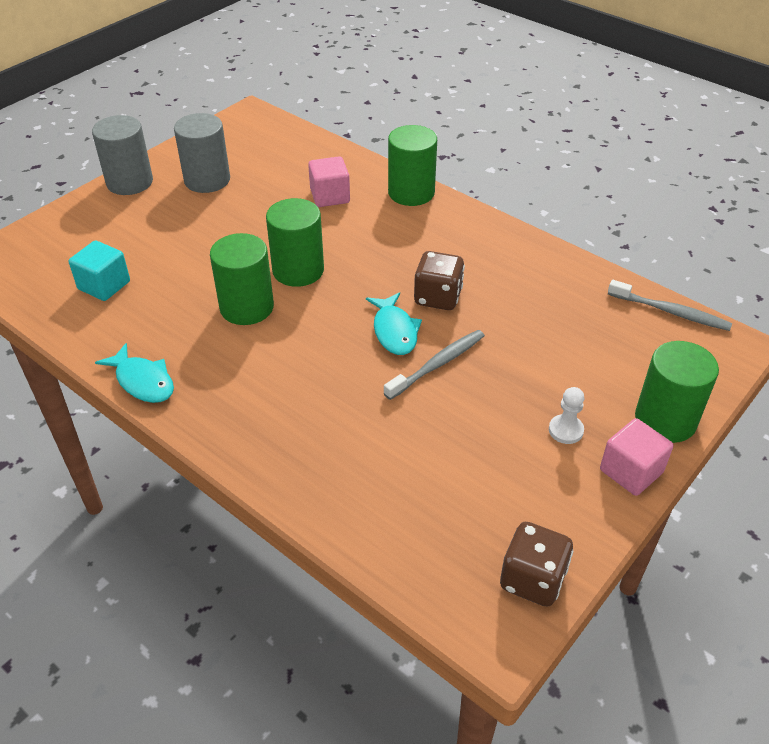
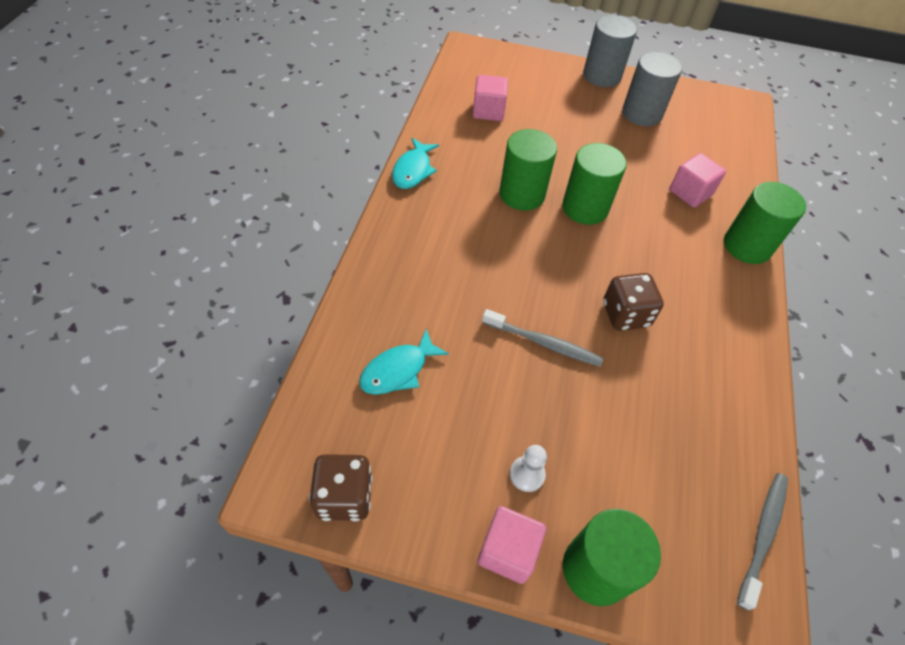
camera: 60 degrees right, 10 degrees up
turquoise cube [69,240,130,301] -> pink cube [473,75,508,121]
turquoise fish [366,292,422,355] -> turquoise fish moved to [359,329,449,395]
grey toothbrush [608,280,732,331] -> grey toothbrush turned 150 degrees counterclockwise [737,473,788,611]

